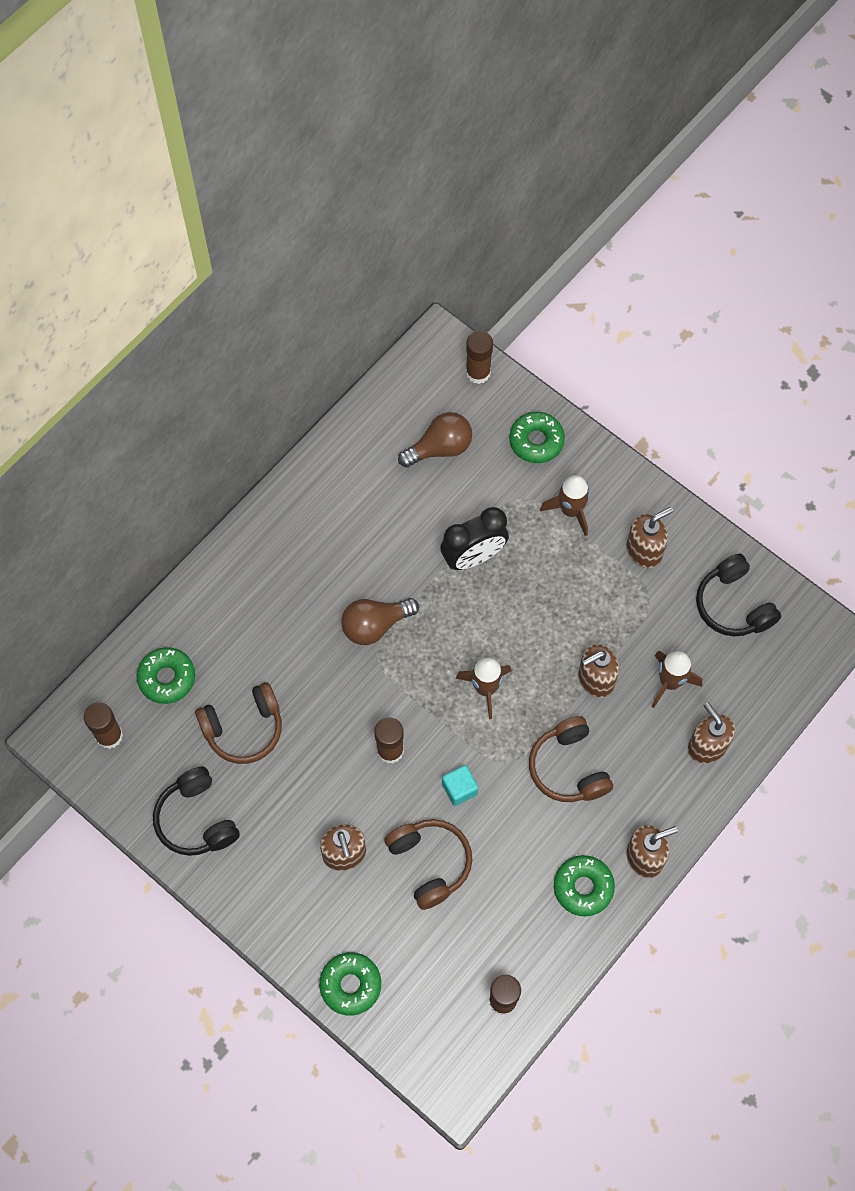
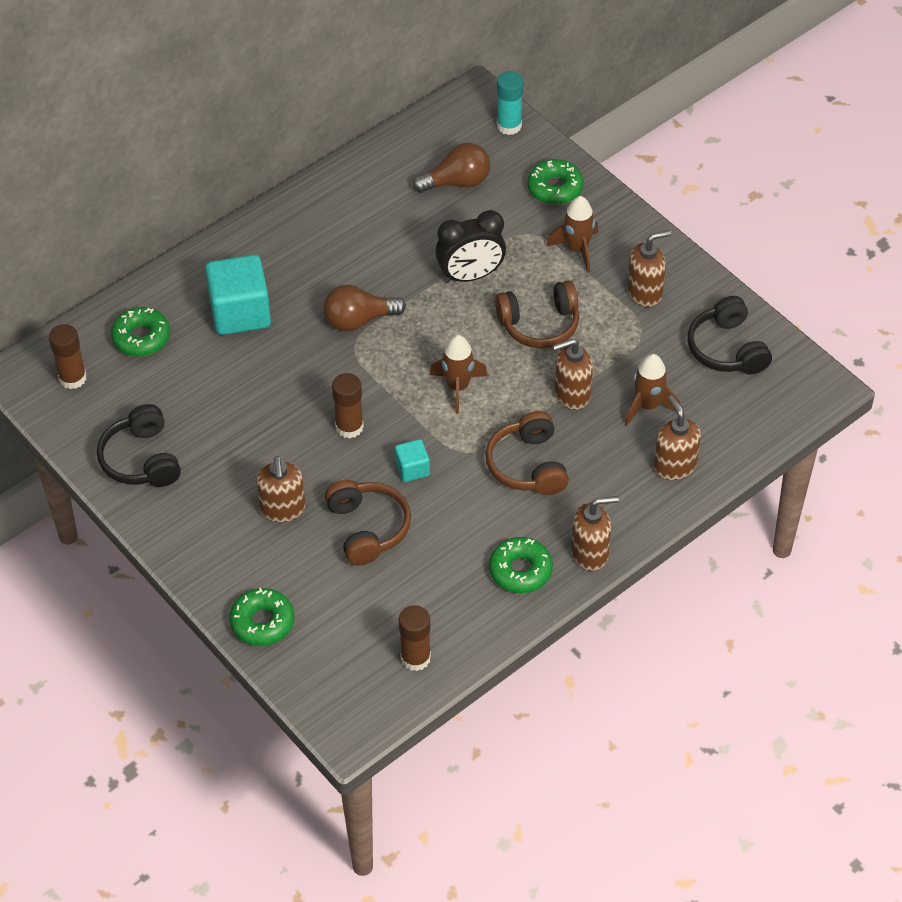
camera: 10 degrees right, 15 degrees down
brown headphones [195,682,282,764] -> brown headphones moved to [495,280,579,349]
brown glue stick [466,331,493,384] -> turquoise glue stick [497,71,523,135]
none -> turquoise cube [205,255,271,335]

